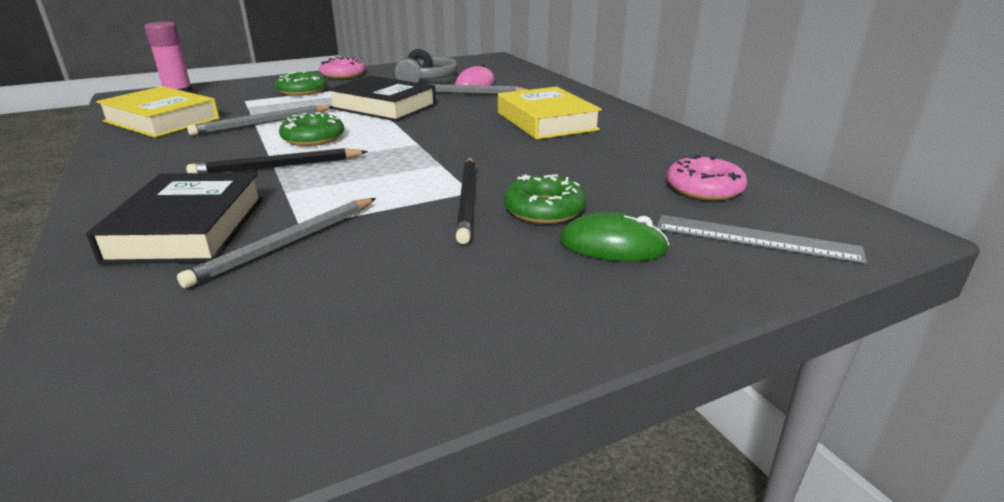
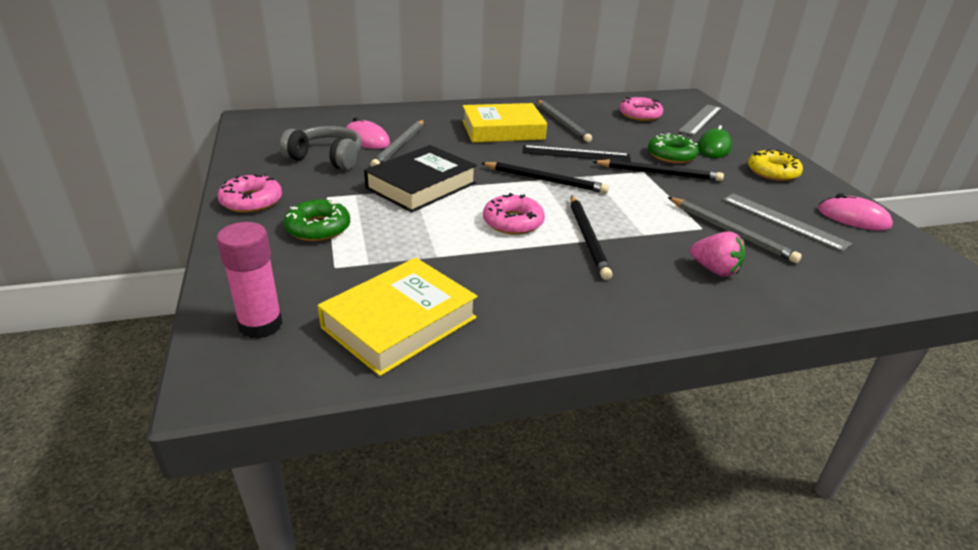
camera: 80 degrees left, 5 degrees up
black book [86,173,263,264] -> pink strawberry [690,231,745,277]
grey pencil [187,105,334,136] -> grey pencil moved to [537,100,592,142]
green donut [279,112,344,146] -> pink donut [483,193,545,235]
none -> black pencil [481,162,609,194]
none -> black ruler [522,145,631,162]
none -> grey ruler [723,193,852,252]
none -> yellow donut [748,149,803,181]
none -> pink mouse [818,193,893,231]

